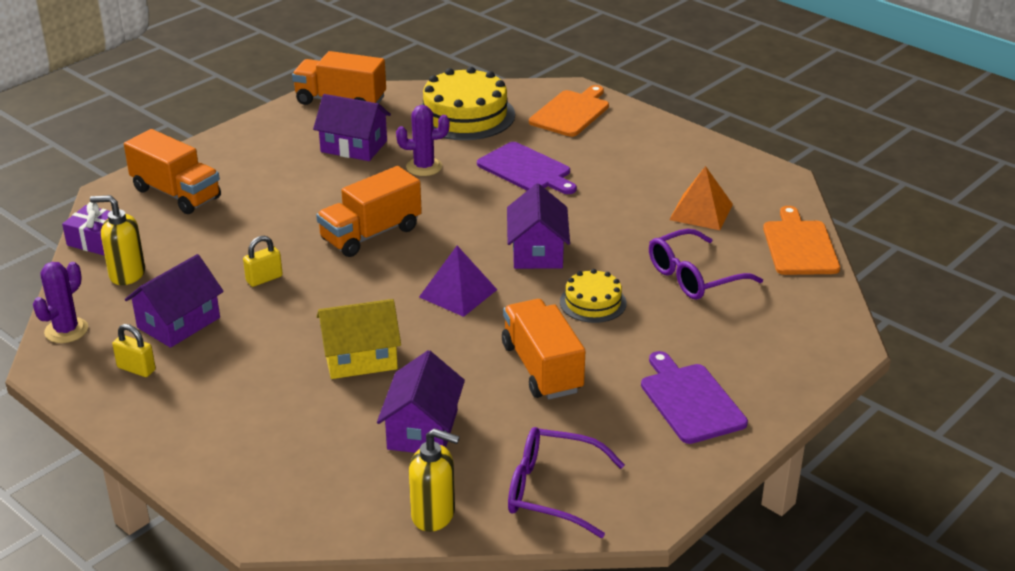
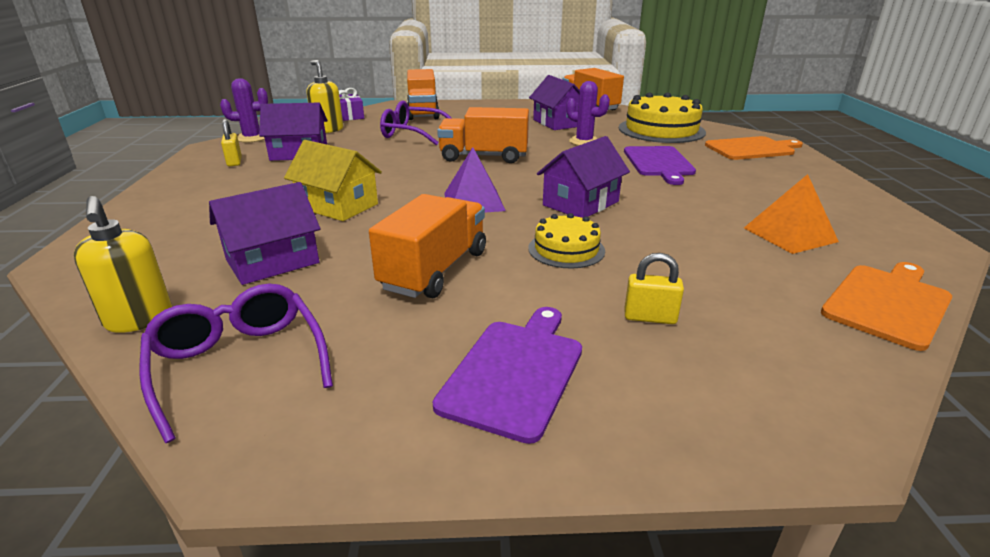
camera: 45 degrees right, 5 degrees down
yellow padlock [243,236,283,287] -> yellow padlock moved to [624,253,684,324]
purple glasses [649,229,763,300] -> purple glasses moved to [380,101,451,146]

